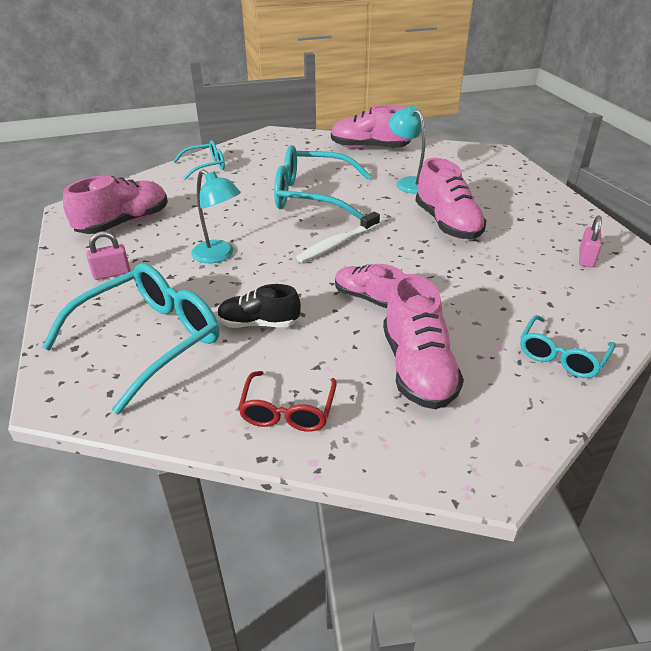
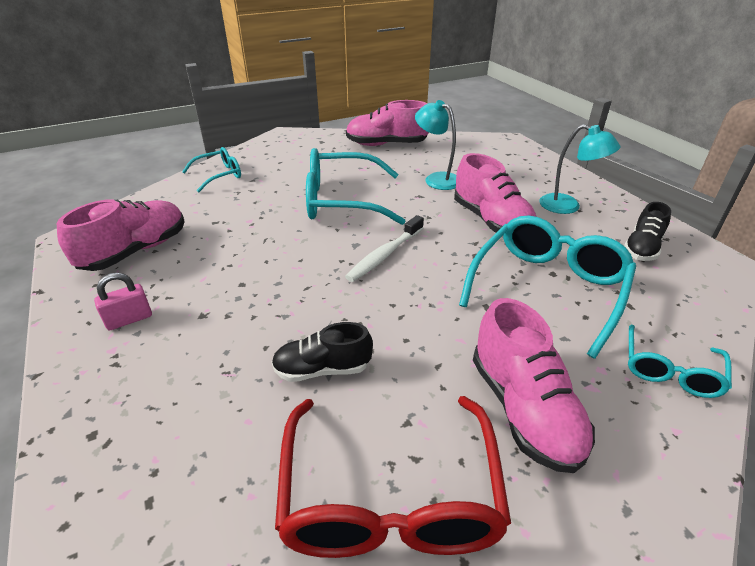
camera: 10 degrees left, 0 degrees up
turquoise glasses [42,263,219,415] -> turquoise glasses moved to [459,215,636,359]
turquoise lamp [191,170,241,263] -> turquoise lamp moved to [539,124,620,214]
red glasses [238,371,337,432] -> red glasses [275,396,511,558], size x1.84
pink shoe [335,264,404,308] -> none
pink padlock [579,216,602,267] -> black shoe [624,202,671,261]

